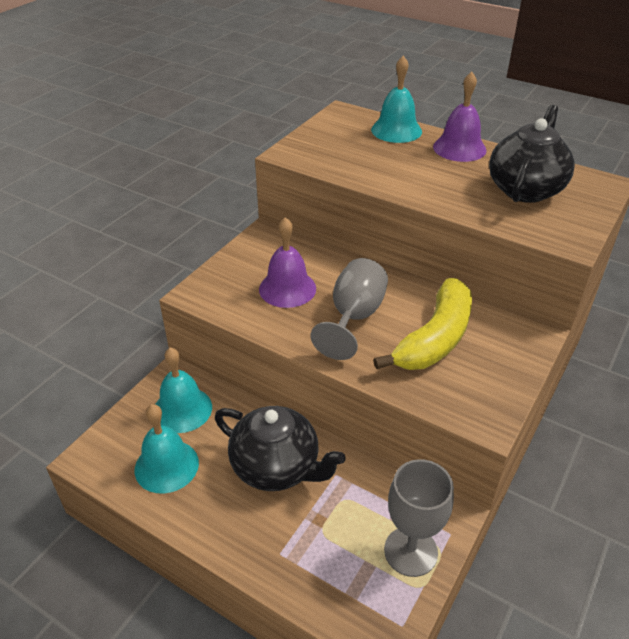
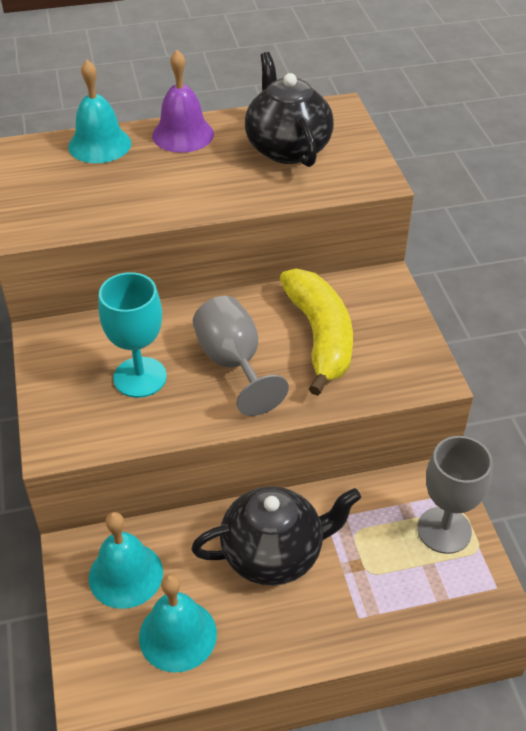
camera: 45 degrees left, 5 degrees up
purple bell [259,218,316,308] -> turquoise goblet [98,272,167,398]

